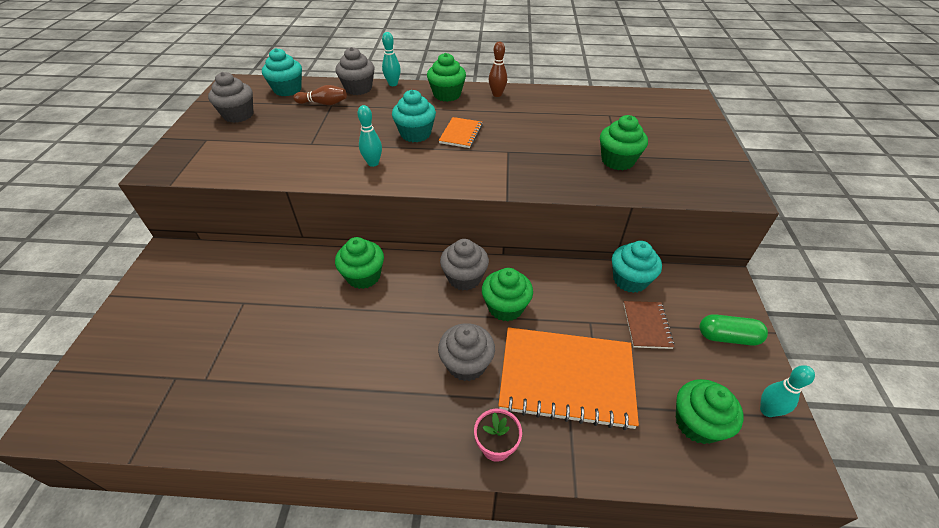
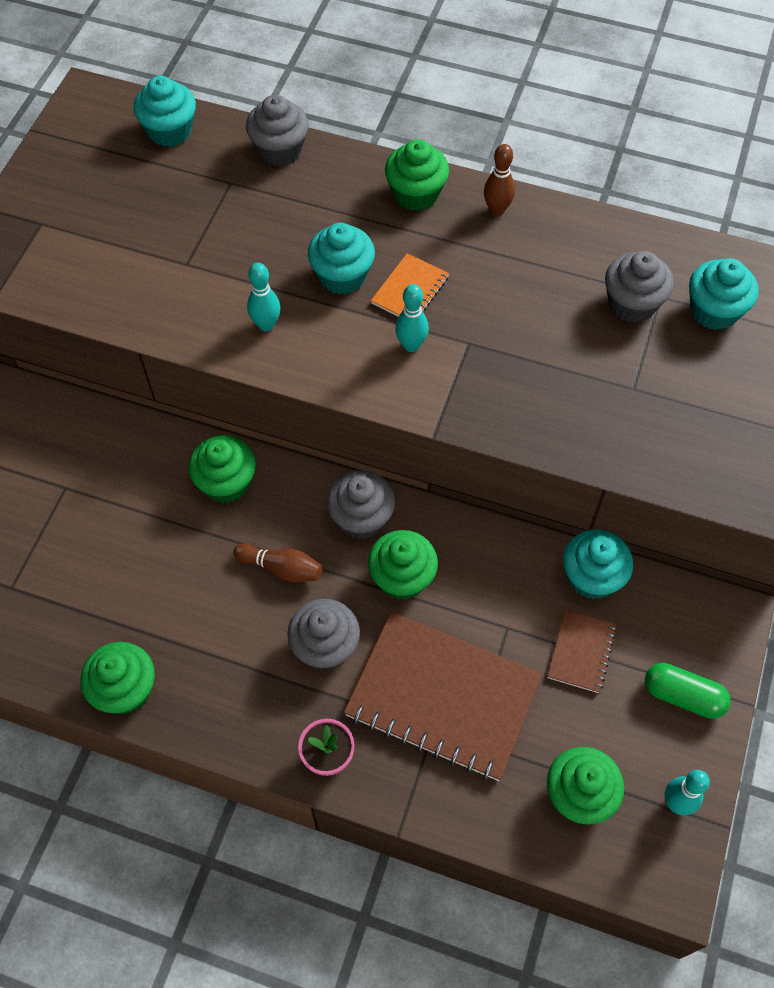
camera: 15 degrees right, 15 degrees up
grey cupcake [208,72,253,123] -> grey cupcake moved to [605,251,674,323]
brown bowling pin [293,85,347,105] -> brown bowling pin moved to [233,543,323,583]
turquoise bowling pin [382,32,401,86] -> turquoise bowling pin moved to [395,284,429,352]
orange notebook [498,327,639,430] -> brown notebook [344,612,542,781]
green cupcake [600,115,648,170] -> green cupcake moved to [81,642,155,714]
none -> turquoise cupcake [689,258,759,330]

